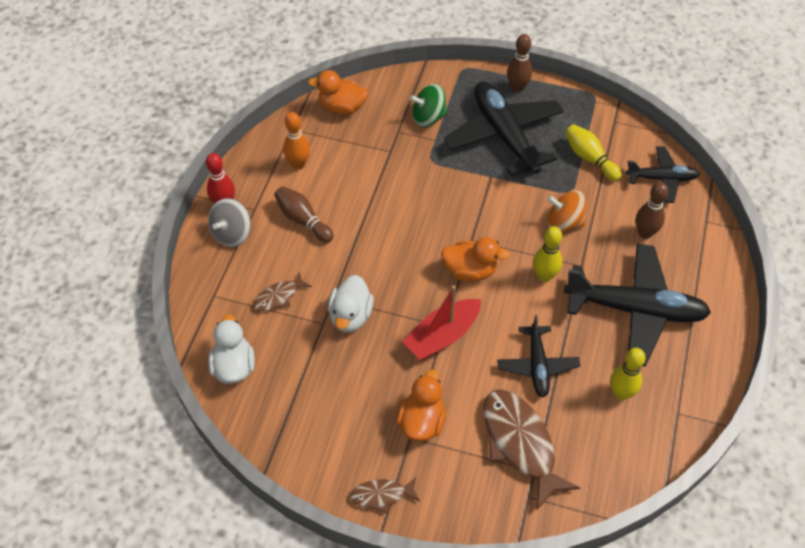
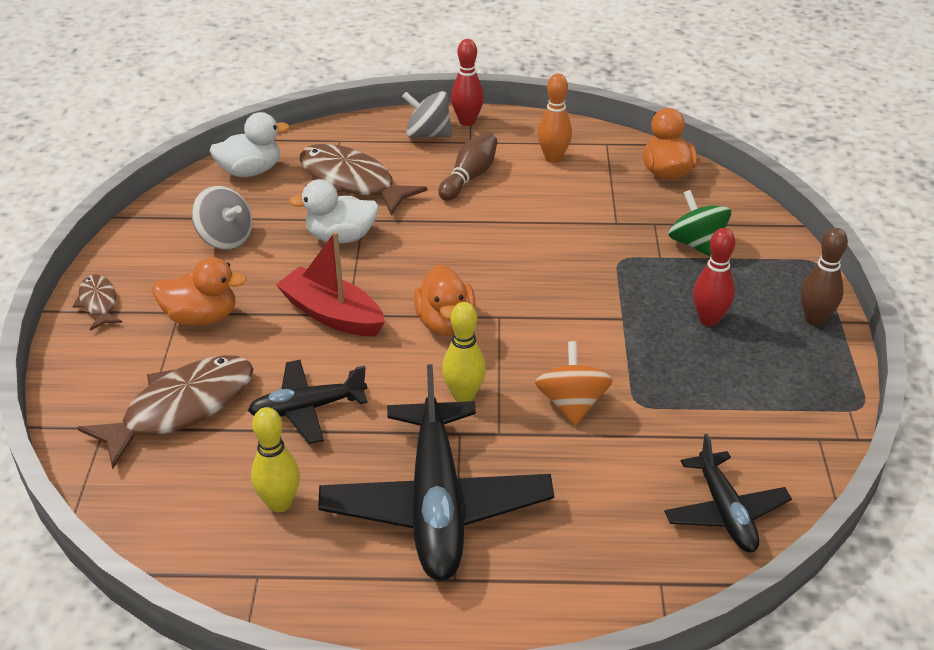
camera: 75 degrees right, 15 degrees down
brown fish [253,272,312,311] -> brown fish [300,144,427,216], size x1.94
black plane [444,82,564,176] -> red bowling pin [693,228,735,326]
yellow bowling pin [565,124,622,181] -> none
brown bowling pin [636,182,668,239] -> none
none -> grey spinning top [192,186,252,250]

